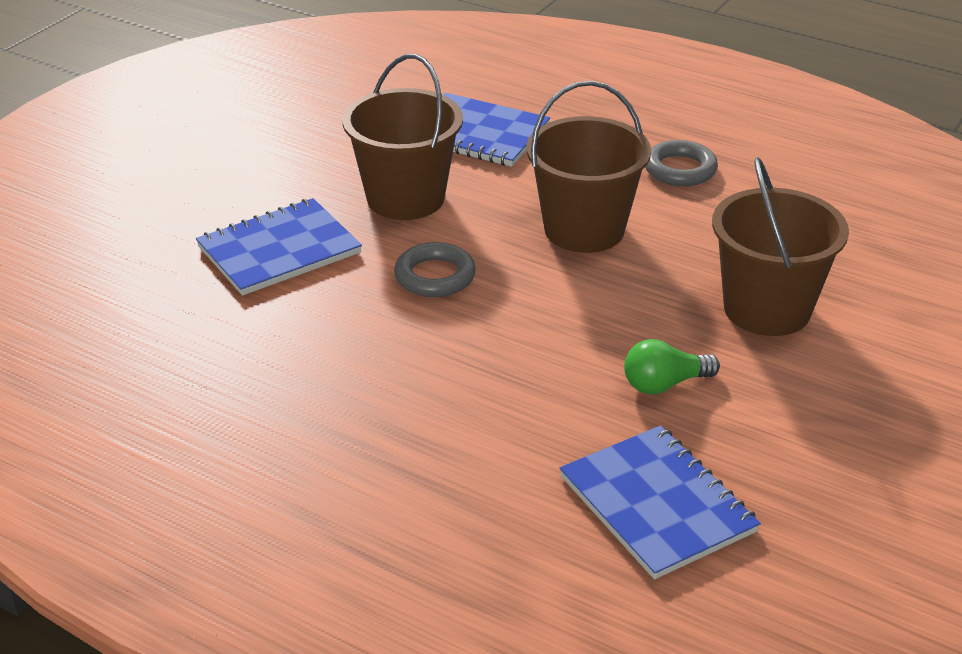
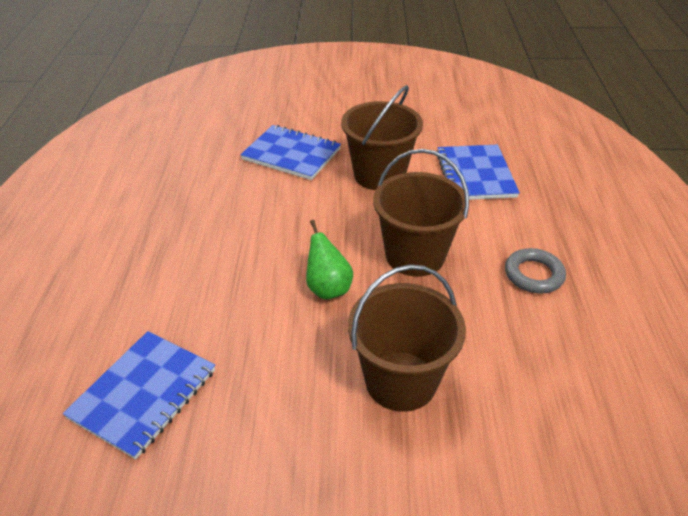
camera: 60 degrees right, 5 degrees up
grey ring [394,242,476,297] -> none
green light bulb [624,339,720,394] -> none
none -> green pear [306,220,353,300]

